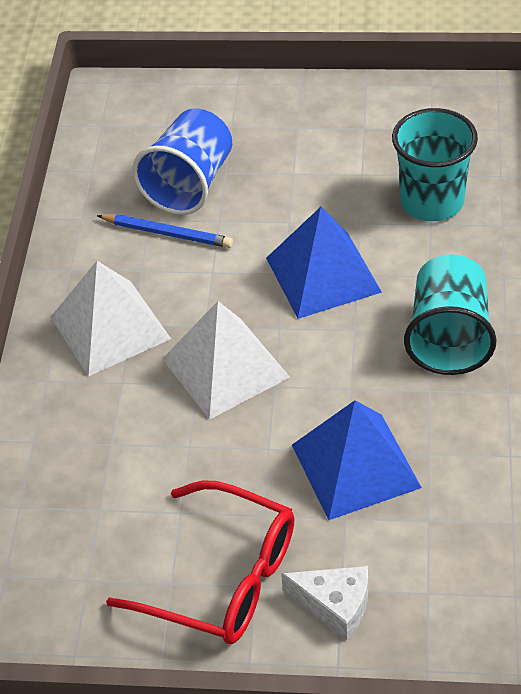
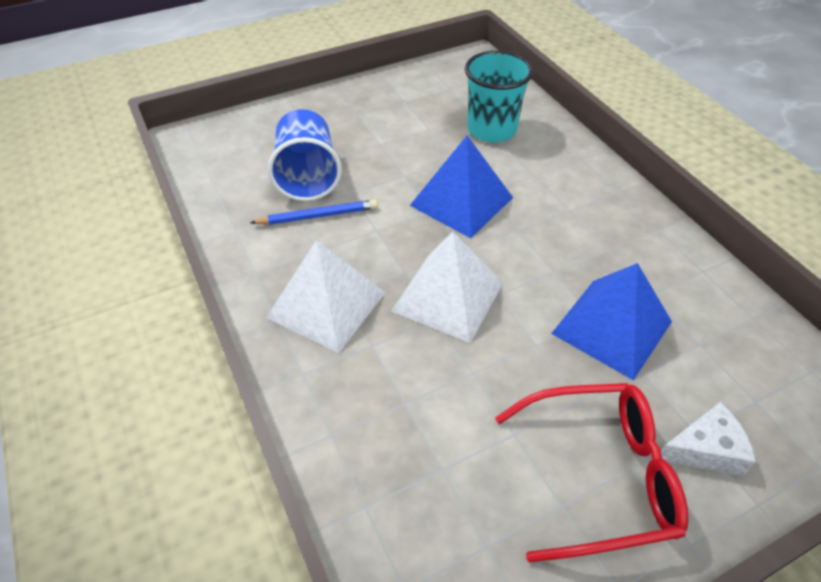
camera: 35 degrees left, 0 degrees up
turquoise cup [404,255,497,375] -> none

